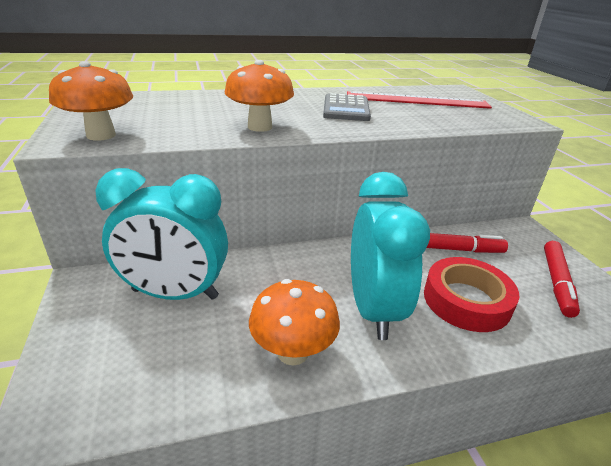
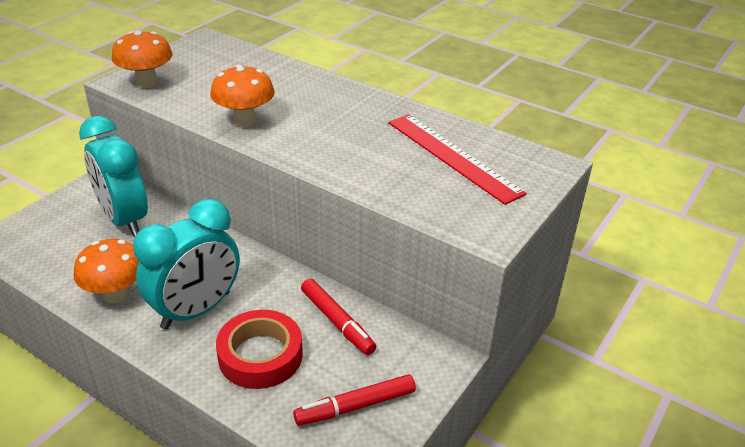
camera: 50 degrees right, 5 degrees up
grey calculator [323,93,371,121] -> none

